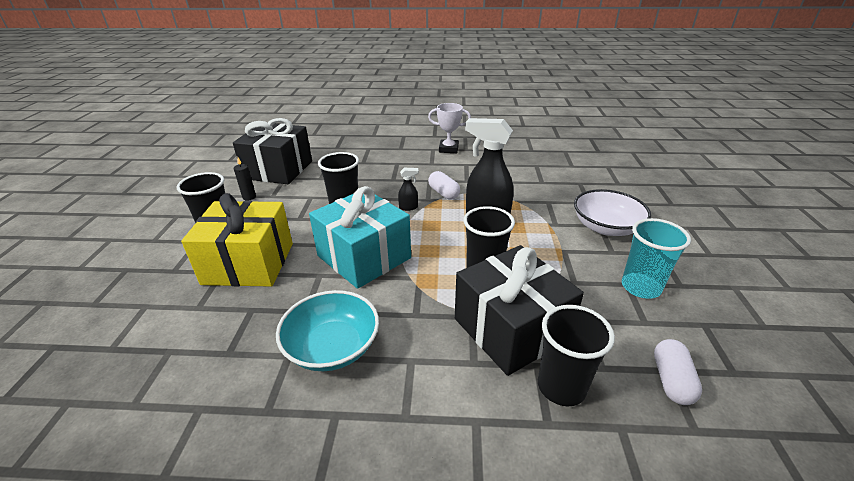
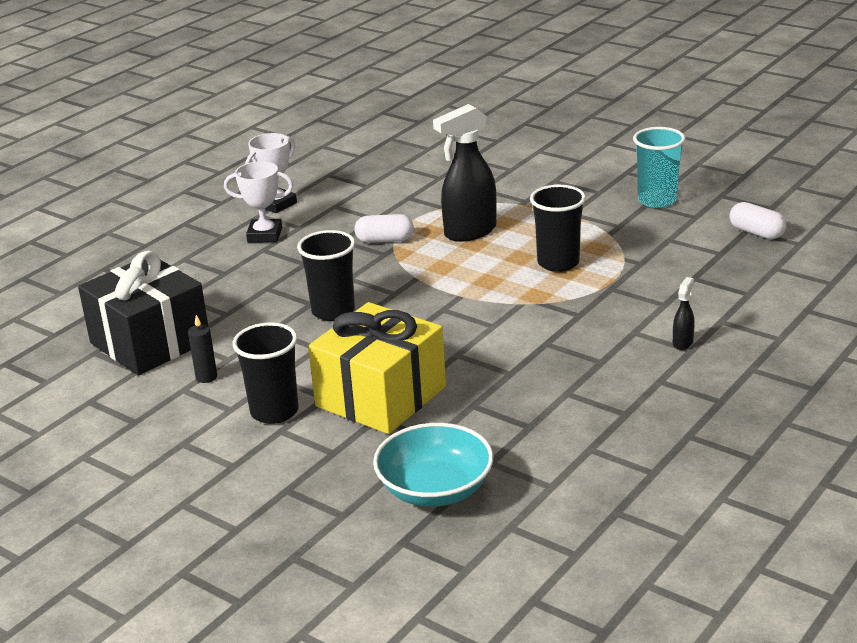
camera: 55 degrees left, 5 degrees down
turquoise bowl [276,290,379,371] -> turquoise bowl moved to [373,423,493,507]
turquoise gift [309,186,411,289] -> none
black spray bottle [398,168,419,211] -> black spray bottle moved to [673,277,695,350]
black gift [455,245,584,376] -> none
black cup [538,305,615,406] -> none
white bowl [574,189,651,236] -> none
none -> white trophy [224,161,293,243]

